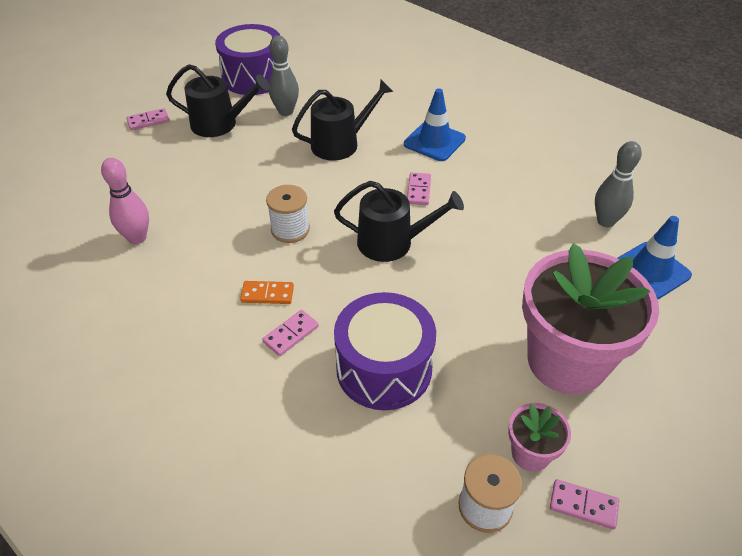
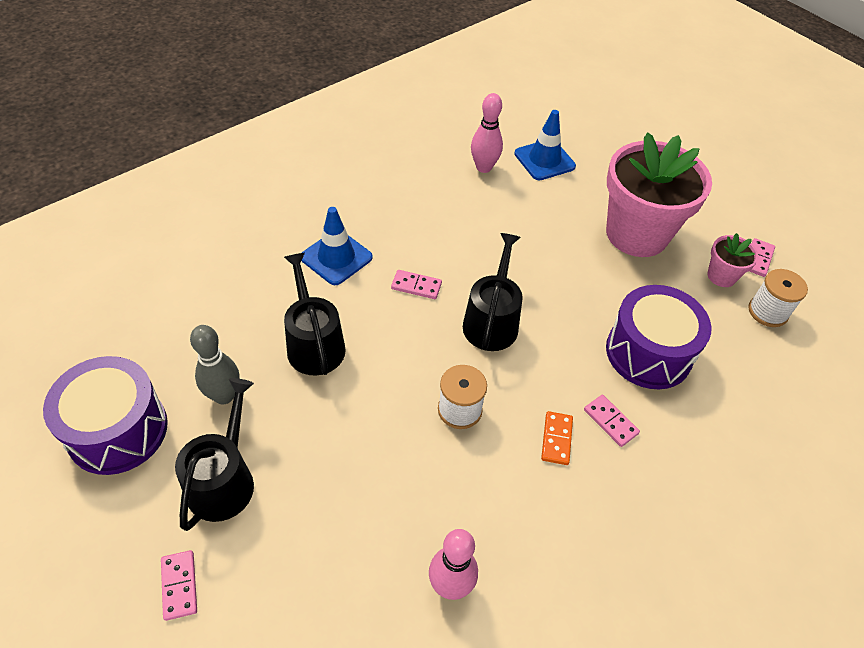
camera: 85 degrees left, 5 degrees up
grey bowling pin [595,141,642,227] -> pink bowling pin [471,93,503,173]

